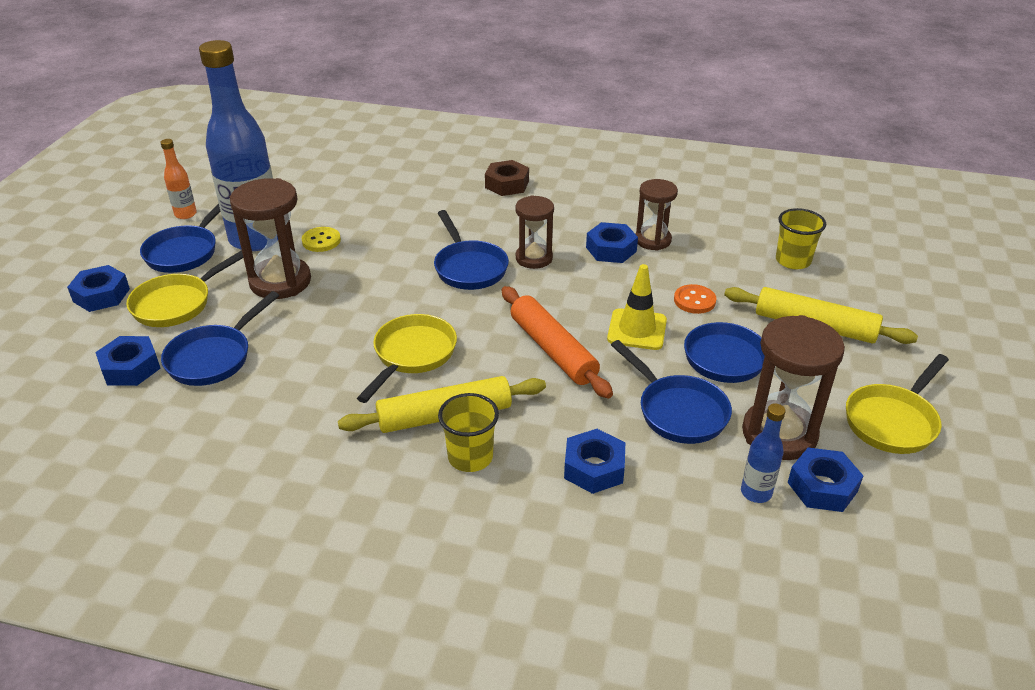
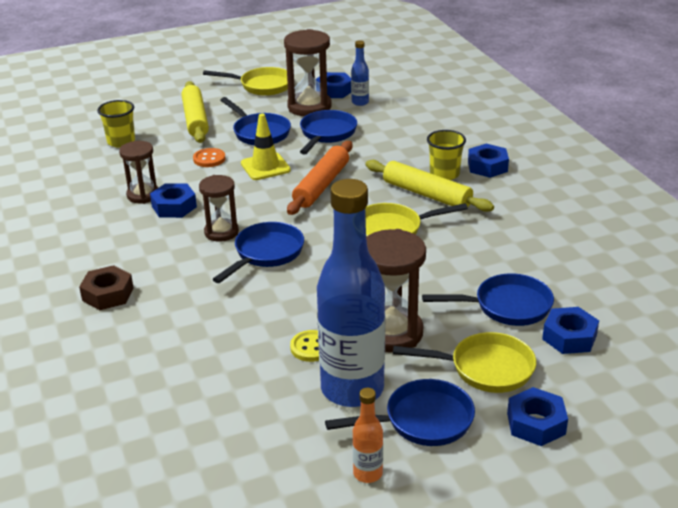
camera: 125 degrees left, 5 degrees down
blue nut [564,429,625,494] -> blue nut moved to [468,144,509,178]

